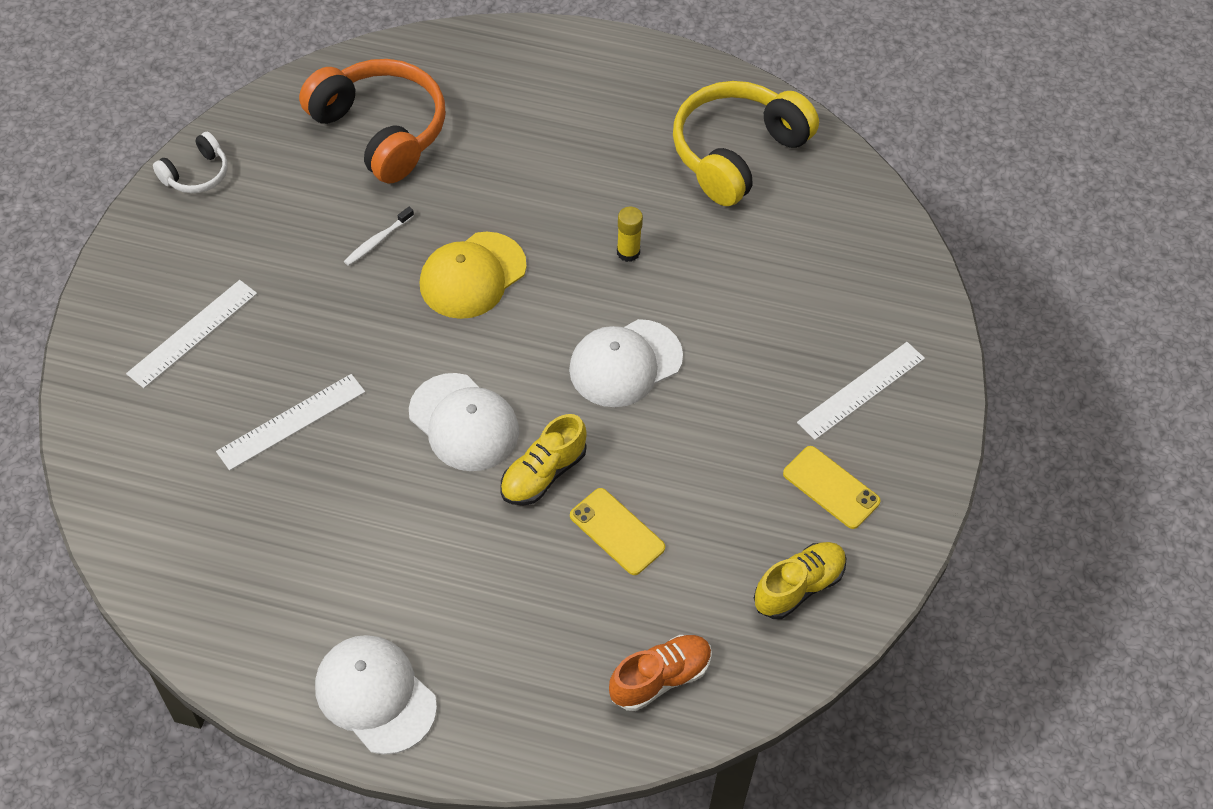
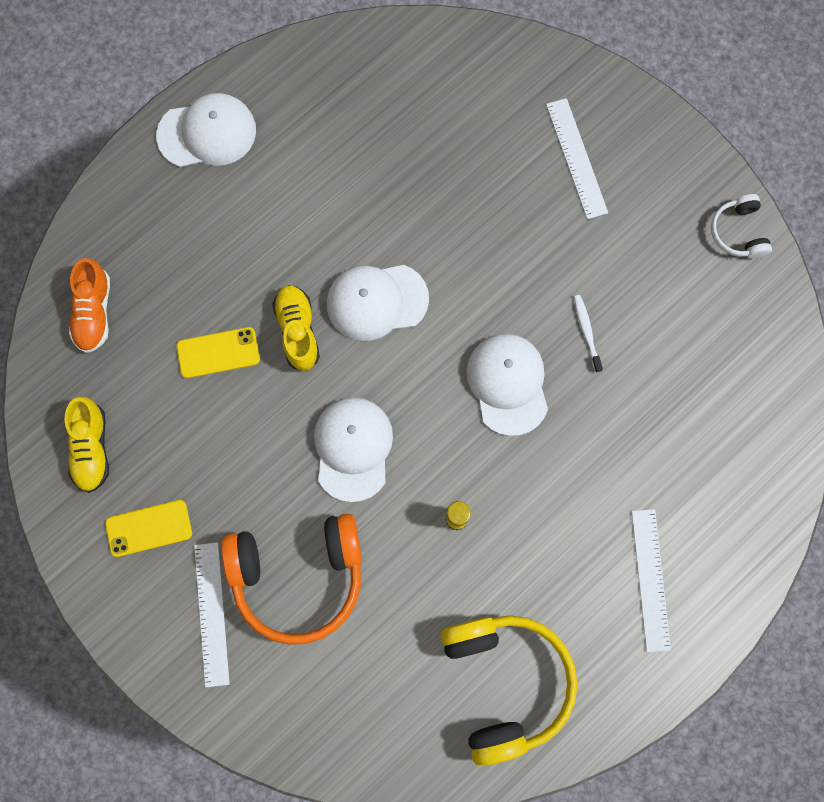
camera: 125 degrees right, 20 degrees up
white ruler [216,374,365,471] -> white ruler moved to [632,509,671,652]
orange headphones [299,59,446,183] -> orange headphones moved to [221,513,362,645]
yellow cap [420,232,527,319] -> white cap [466,334,548,436]

